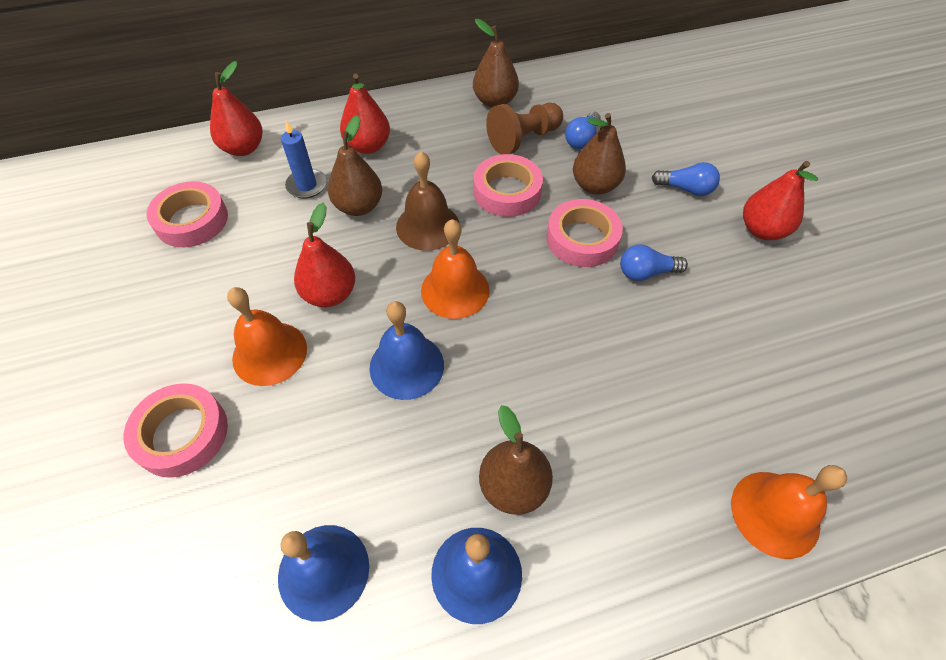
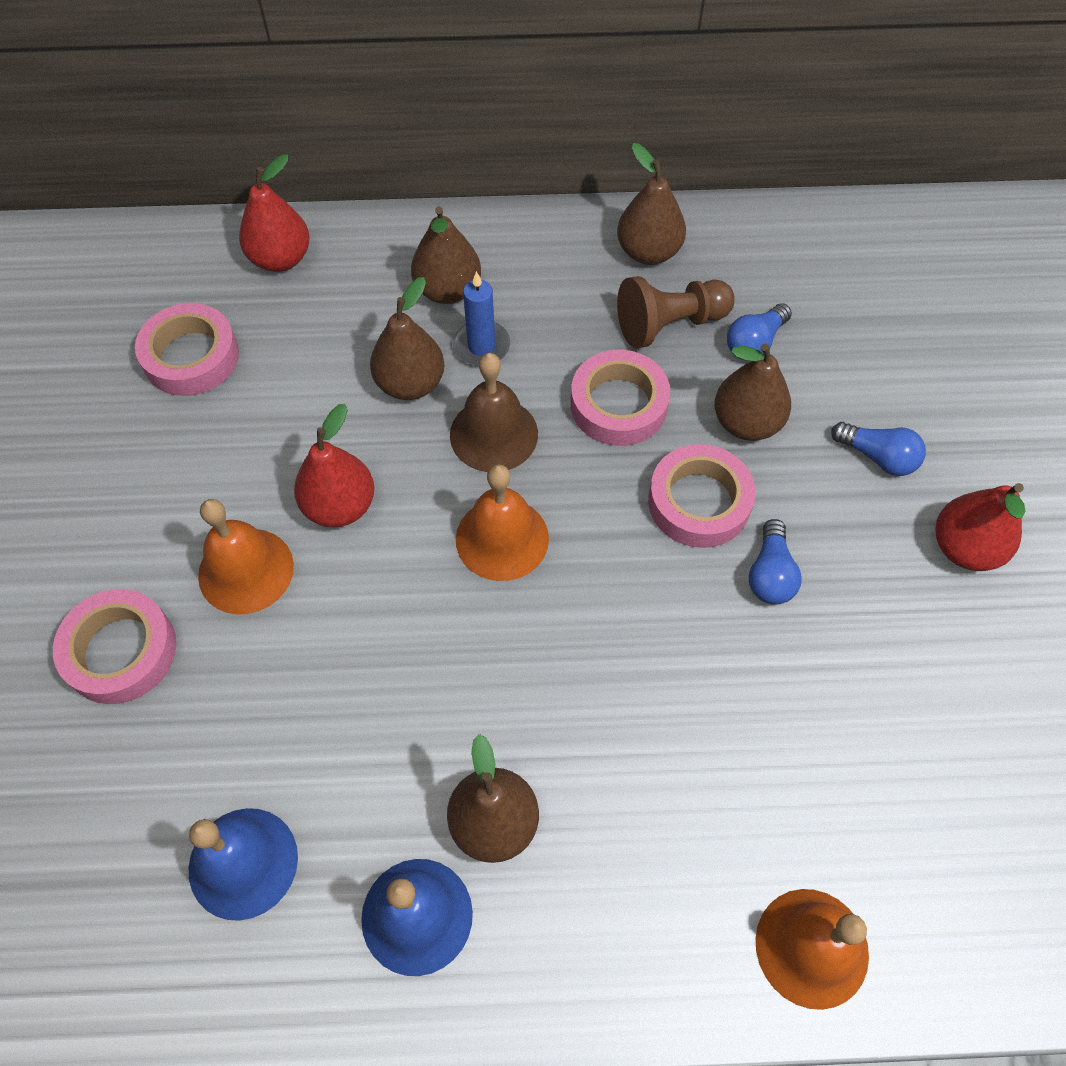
camera: 15 degrees right, 5 degrees up
blue candle [281,120,327,199] -> blue candle moved to [453,271,510,366]
red pear [340,74,390,154] -> brown pear [411,206,481,304]
blue bell [369,301,444,400] -> none
blue light bulb [620,244,688,281] -> blue light bulb turned 90 degrees counterclockwise [749,519,802,605]

